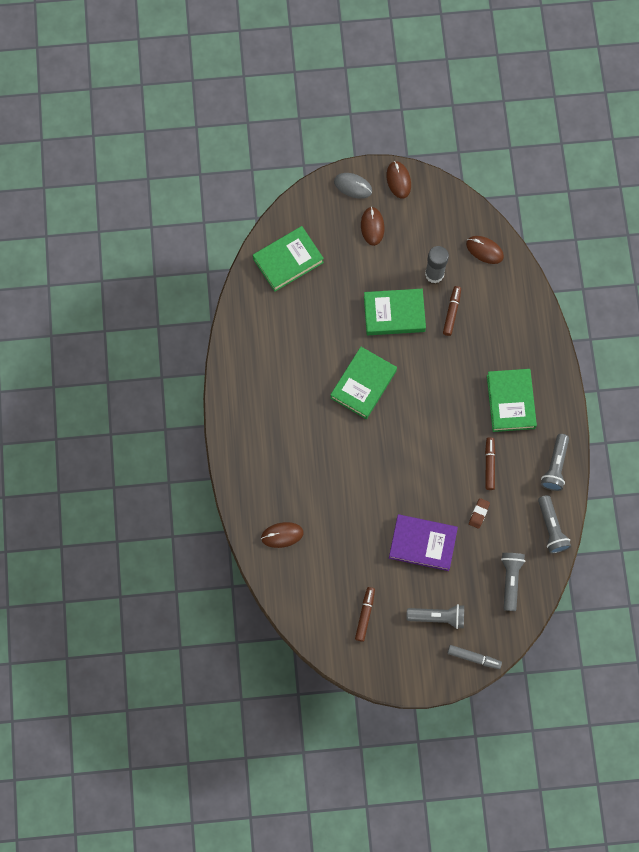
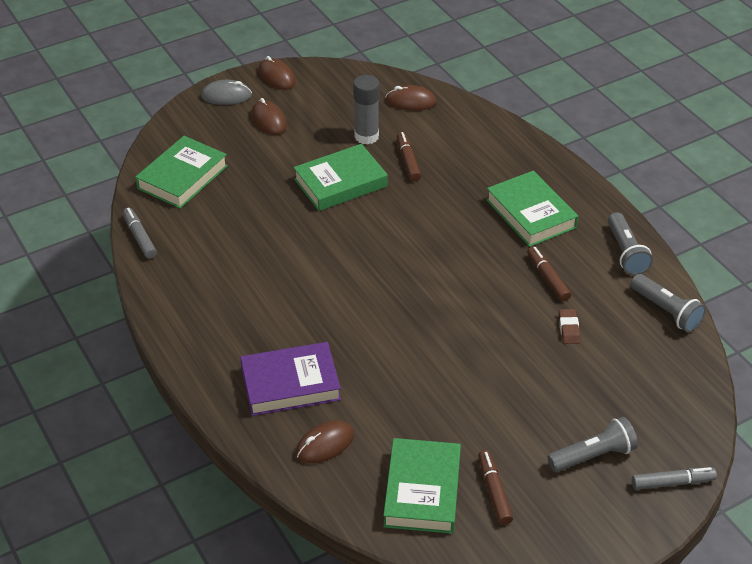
camera: 25 degrees left, 30 degrees down
green book [330,347,397,419] -> green book moved to [383,438,461,534]
purple book [389,514,458,571] -> purple book moved to [240,342,341,416]
grey flashlight [501,553,525,611] -> none
none -> grey marker [123,208,157,259]

